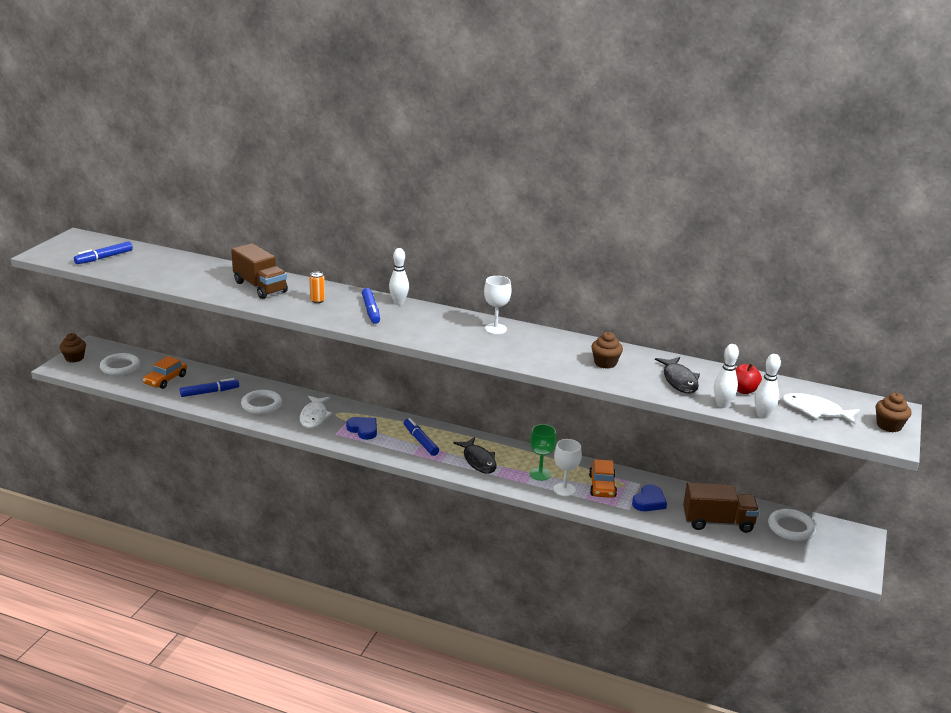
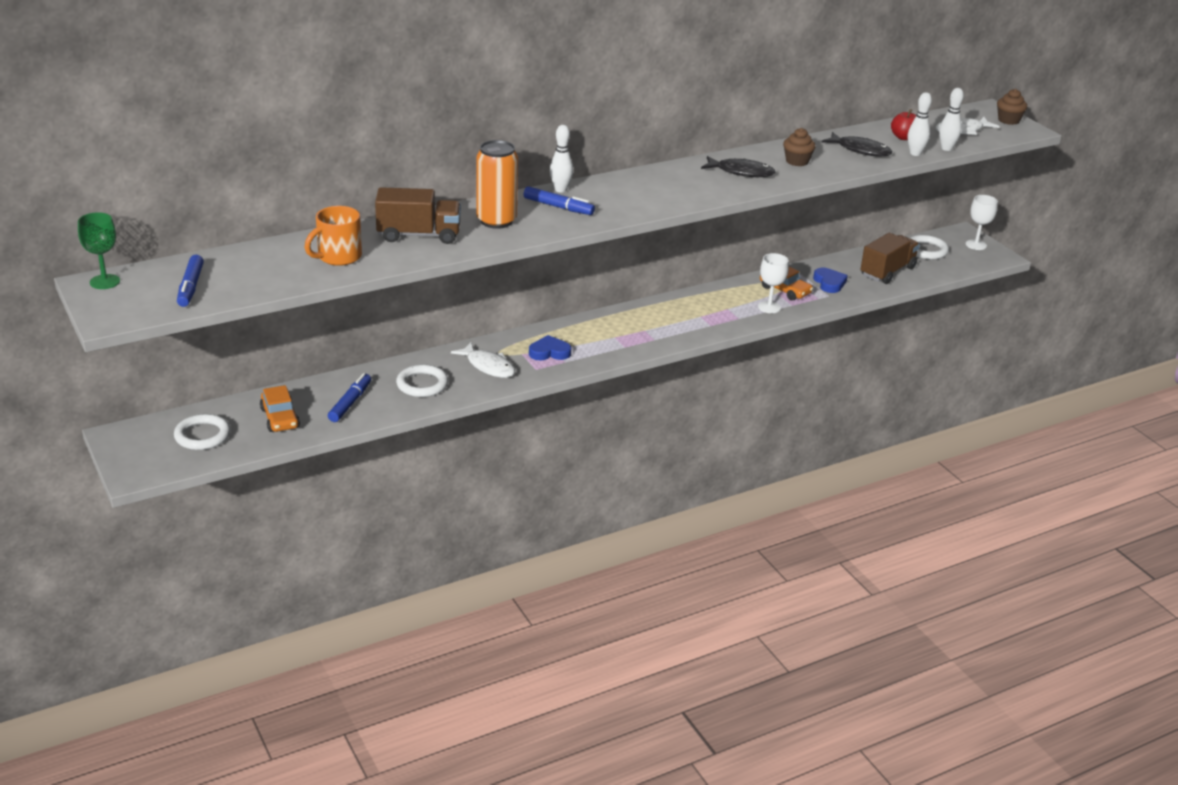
camera: 50 degrees left, 5 degrees up
brown cupcake [59,333,86,362] -> none
orange can [309,272,325,303] -> orange can [476,140,518,229], size x2.23
blue marker [404,418,439,456] -> none
black fish [454,437,497,474] -> black fish moved to [701,156,776,177]
white goblet [484,276,512,334] -> white goblet moved to [966,195,998,250]
green goblet [530,424,557,481] -> green goblet moved to [78,212,120,289]
none -> orange mug [304,206,362,266]

